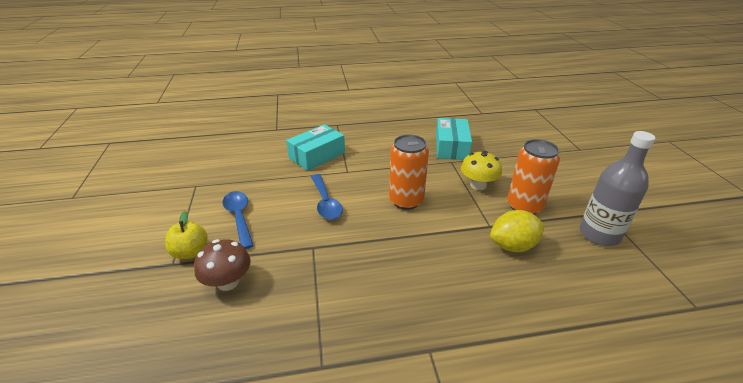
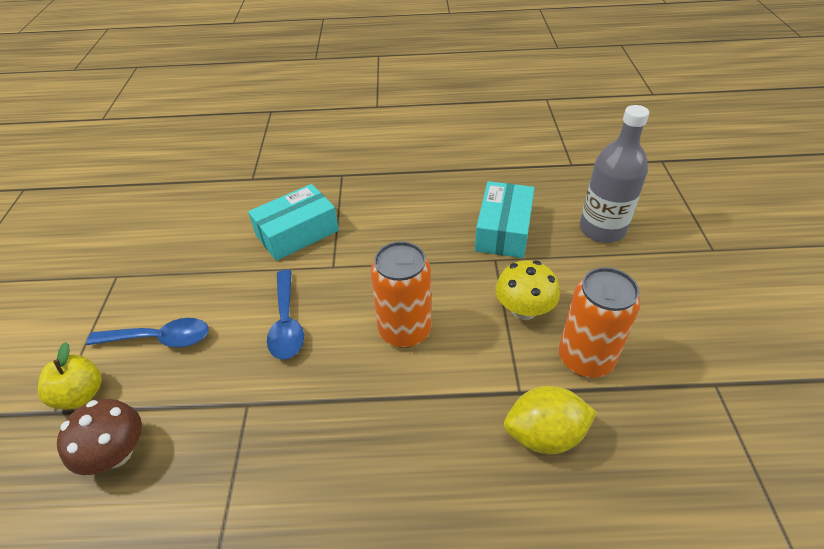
camera: 10 degrees right, 10 degrees up
blue spoon [223,191,254,249] -> blue spoon turned 105 degrees clockwise [86,318,209,347]
grey bottle [579,131,655,246] -> grey bottle moved to [580,105,649,243]

